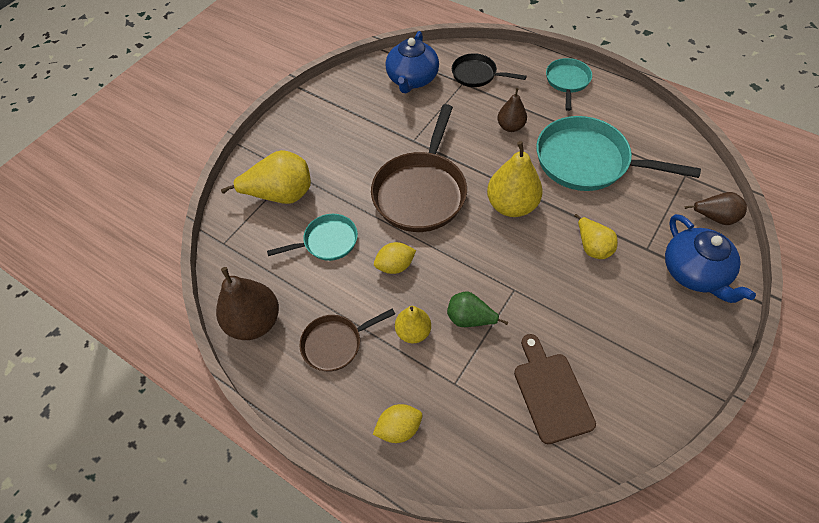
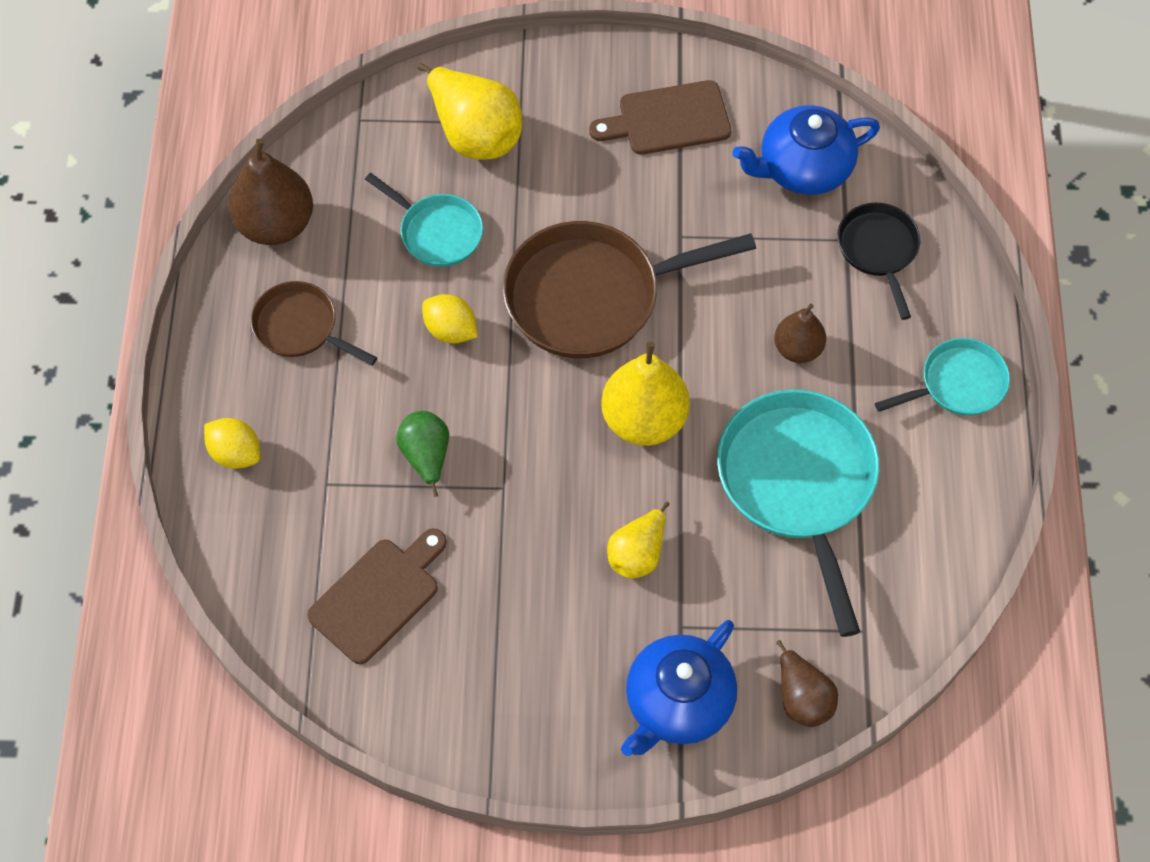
camera: 55 degrees right, 5 degrees up
yellow pear [395,306,431,343] -> none
none -> brown cutting board [589,80,731,155]

